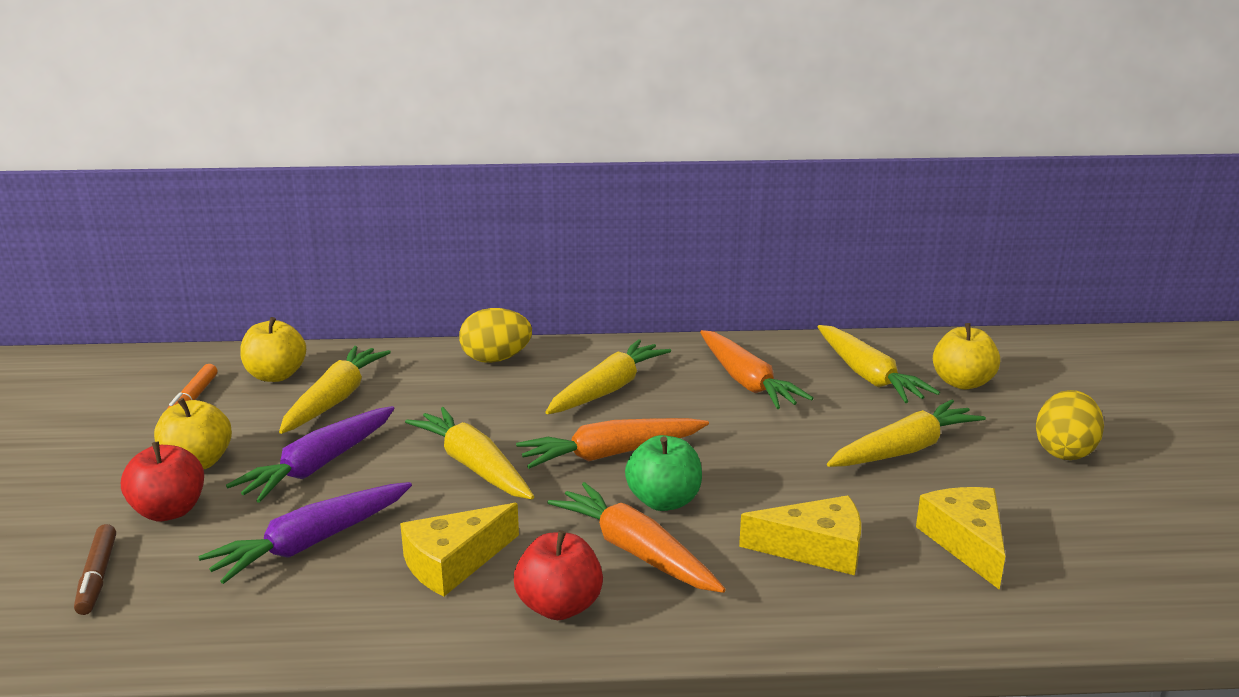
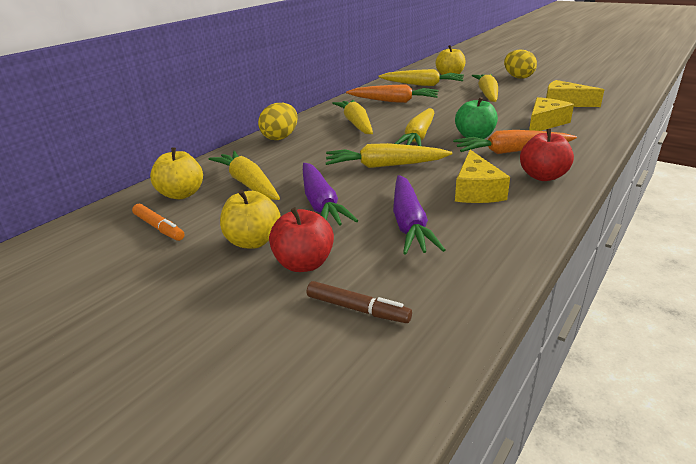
camera: 50 degrees left, 5 degrees up
orange carrot [516,418,709,469] -> yellow carrot [395,108,434,146]

